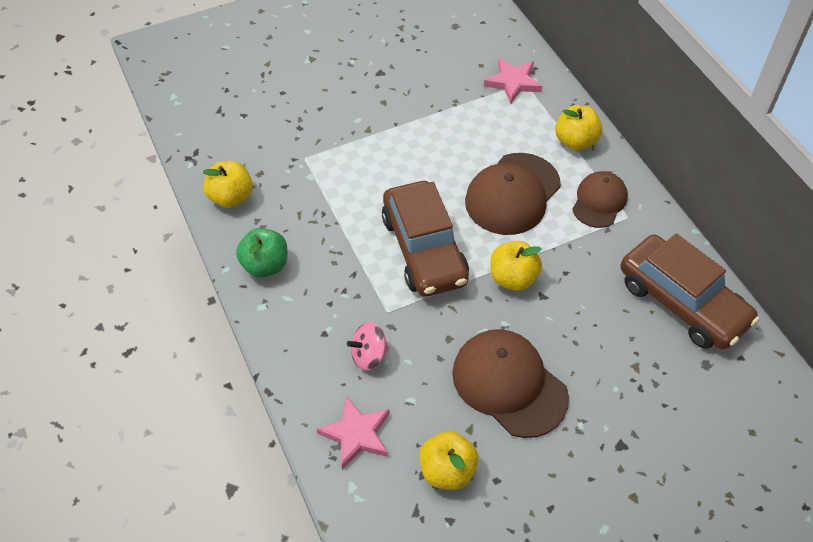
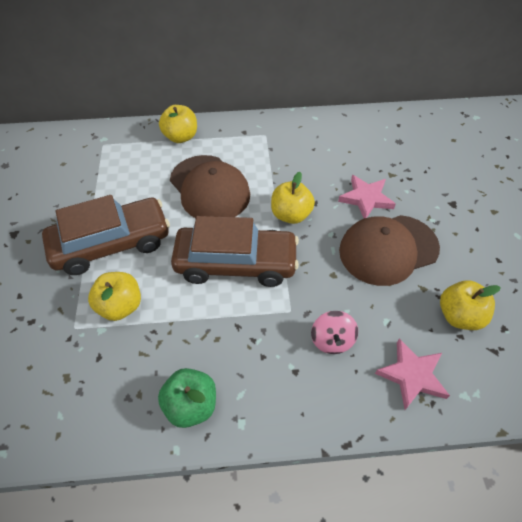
camera: 70 degrees left, 0 degrees up
yellow apple [203,161,253,208] -> yellow apple moved to [88,272,141,321]
pink star [484,58,543,104] -> pink star moved to [338,175,396,218]
brown cap [572,171,628,228] -> none
brown car [621,233,759,349] -> brown car moved to [42,195,170,275]

